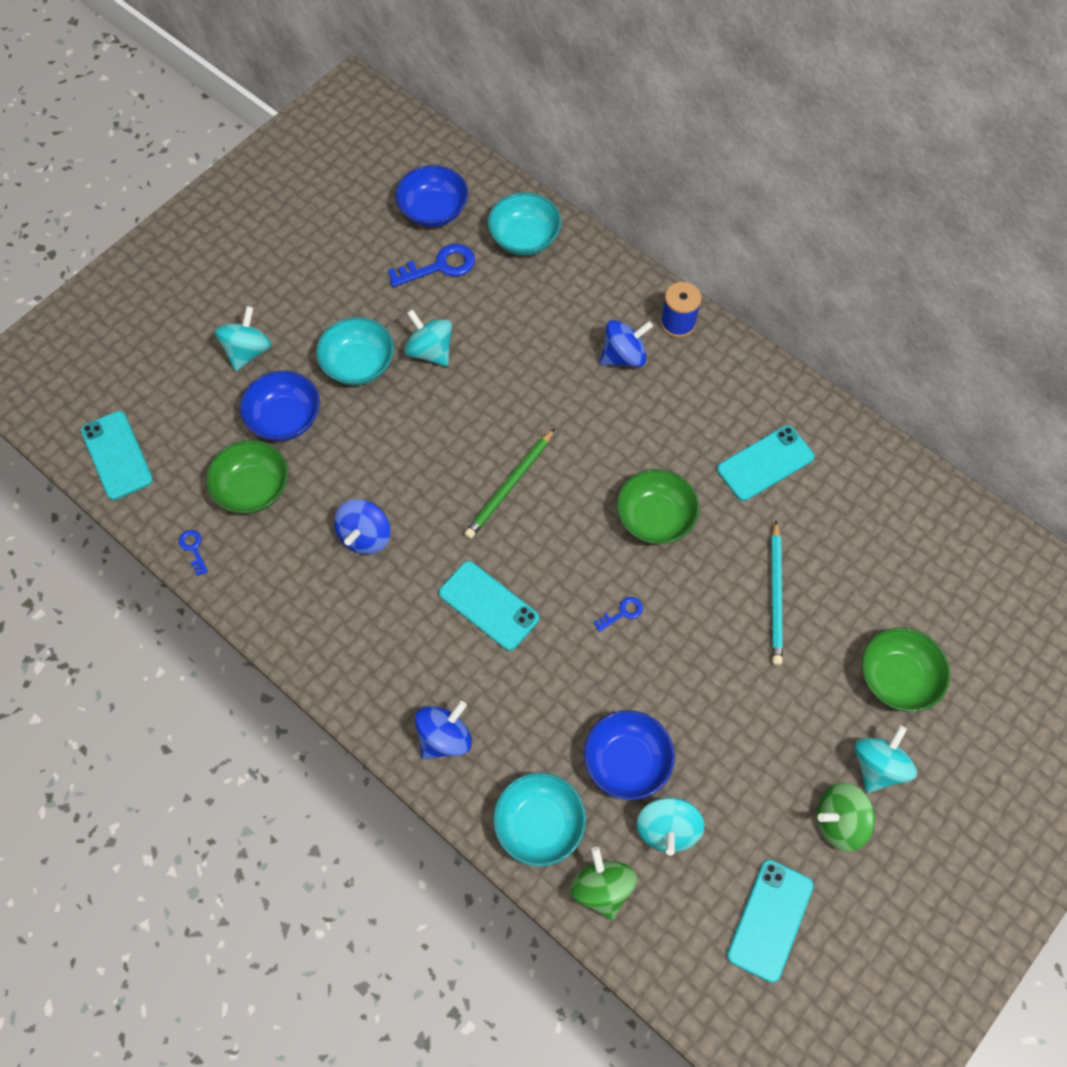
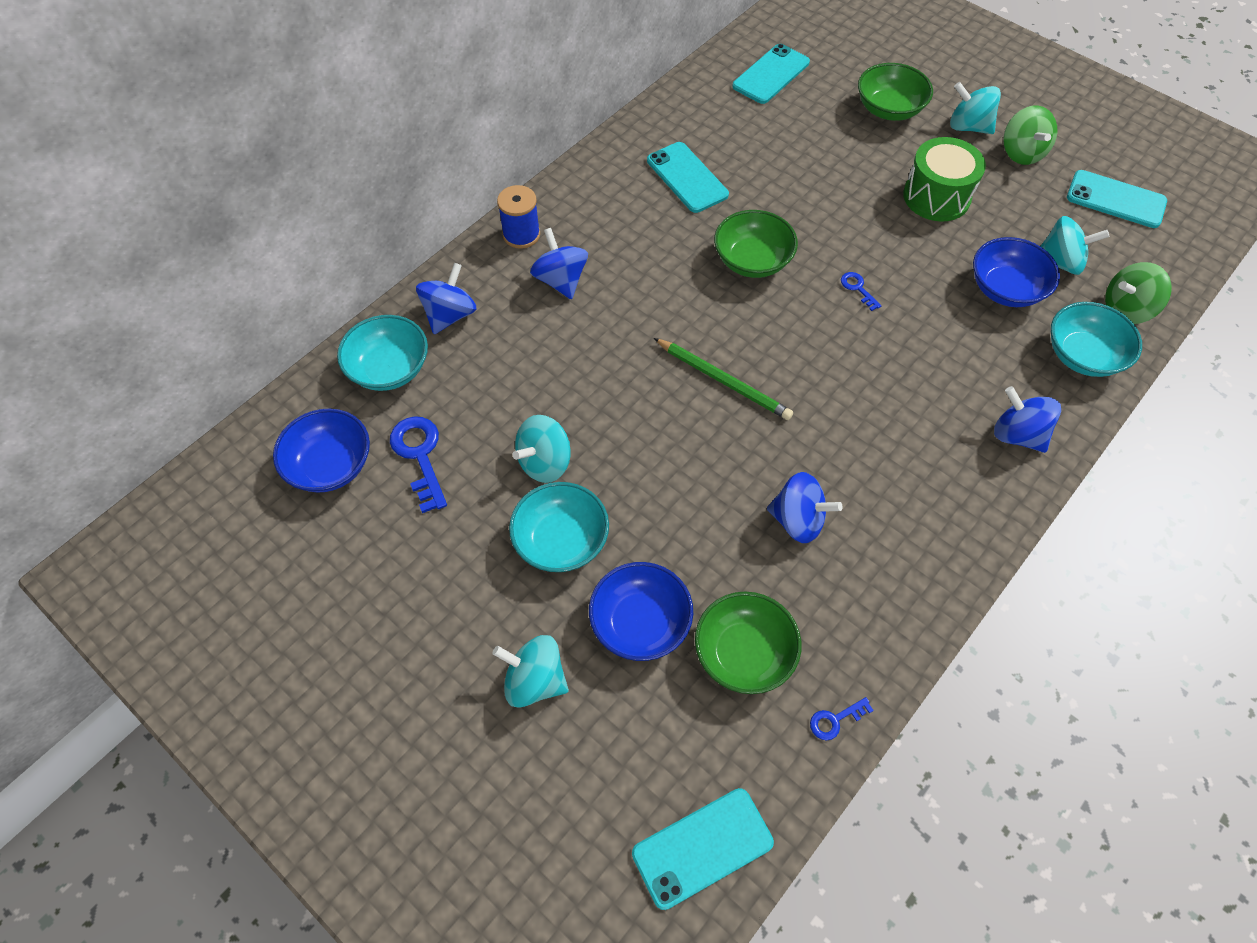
camera: 90 degrees left, 5 degrees down
turquoise phone [439,561,539,651] -> turquoise phone moved to [732,44,810,104]
turquoise pencil [771,521,783,665] -> none
none -> blue spinning top [416,263,477,334]
none -> green drum [903,137,986,222]

